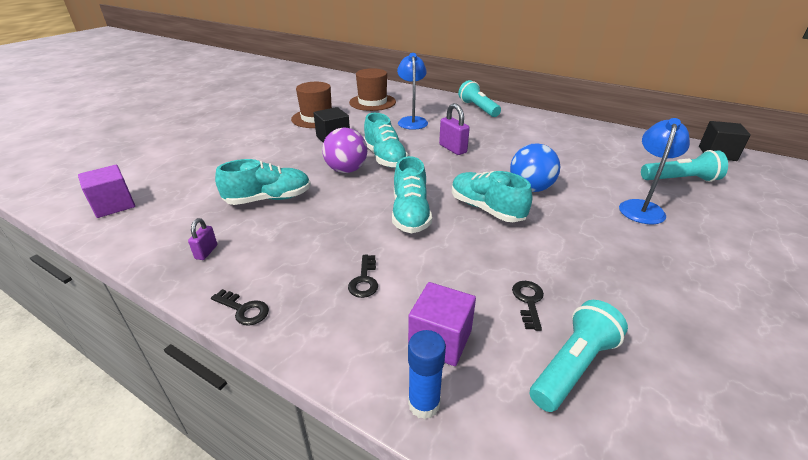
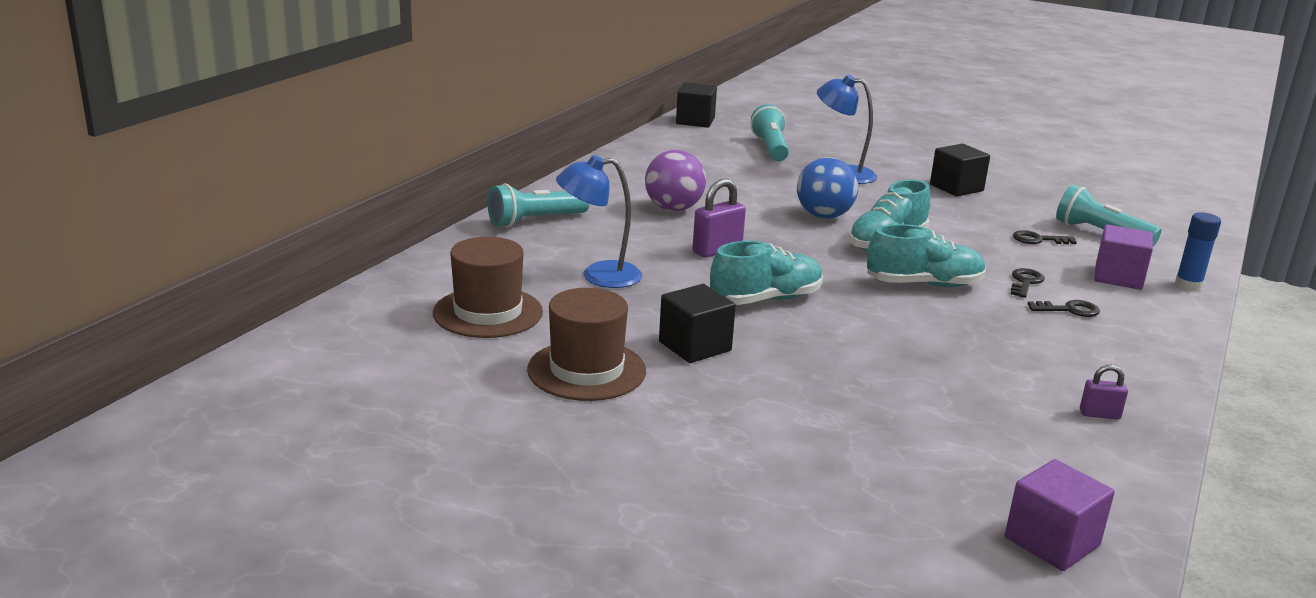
camera: 95 degrees left, 10 degrees down
black key [211,289,269,326] -> black key moved to [1011,268,1045,298]
turquoise shoe [215,159,311,205] -> none
purple ball [322,128,367,173] -> purple ball moved to [645,150,706,211]
none -> black cube [930,144,990,197]

